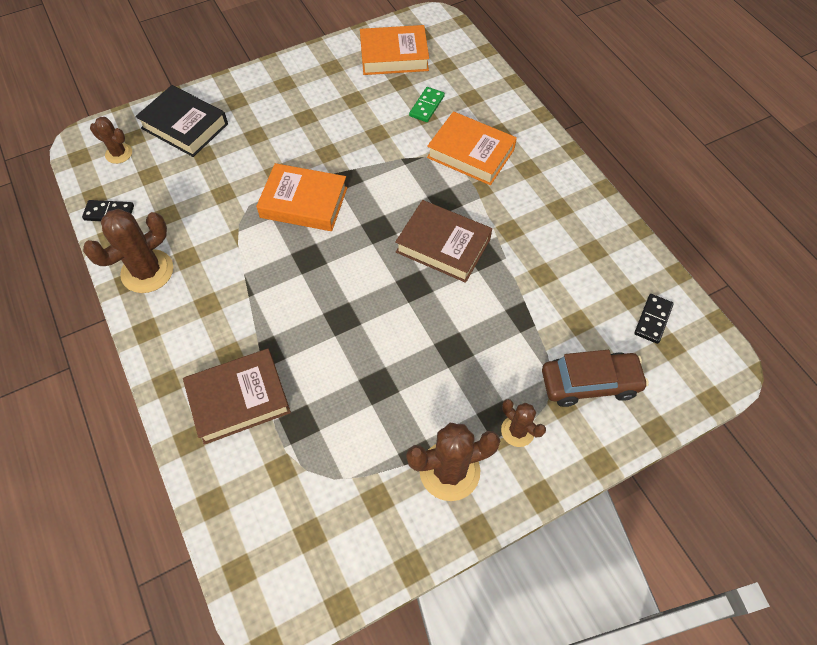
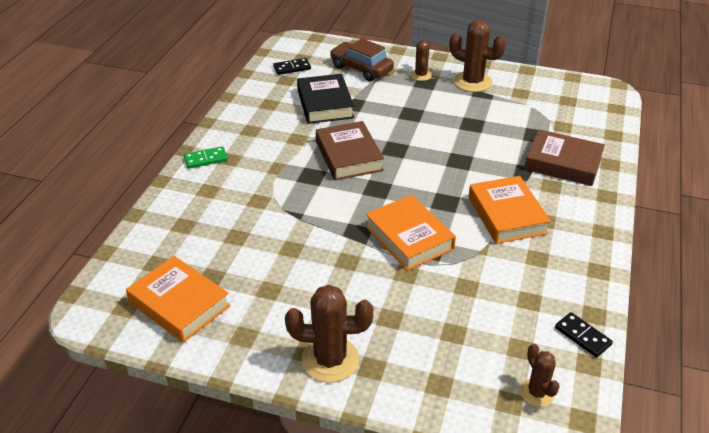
camera: 135 degrees left, 20 degrees down
brown cactus [83,209,173,293] -> brown cactus moved to [285,285,373,383]
black book [135,85,228,157] -> black book moved to [297,74,354,124]
green domino [409,87,445,122] -> green domino moved to [184,146,228,169]
orange book [427,111,517,185] -> orange book moved to [468,176,551,244]

